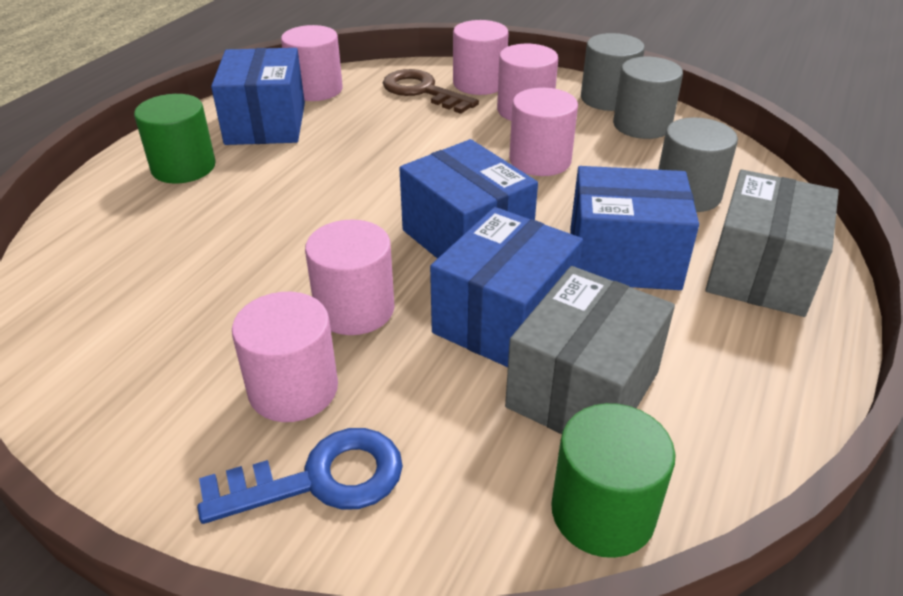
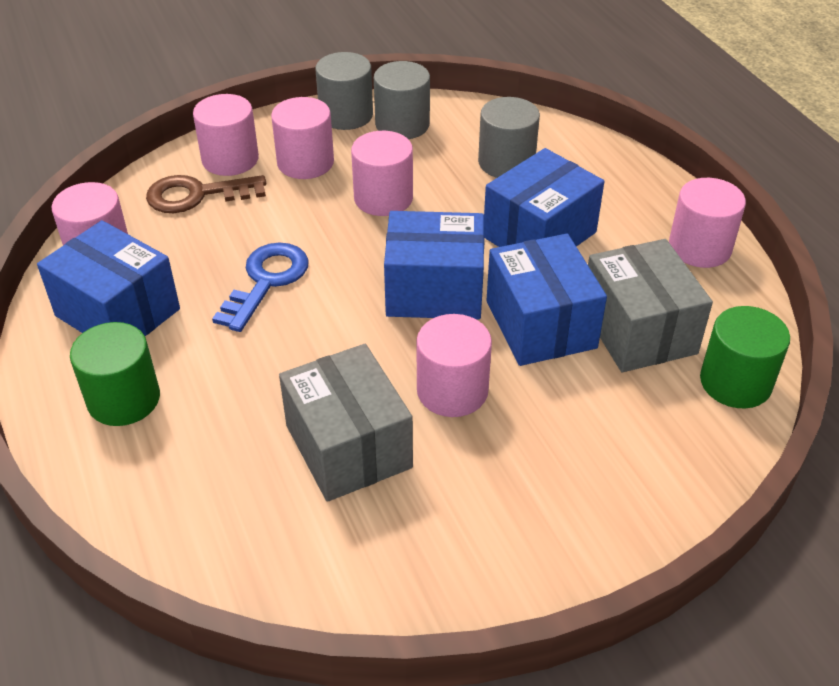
camera: 50 degrees left, 5 degrees up
blue key [197,428,403,524] -> blue key moved to [212,242,309,332]
pink cylinder [232,292,338,422] -> pink cylinder moved to [669,178,746,268]
grey box [705,170,839,317] -> grey box moved to [279,344,413,502]

